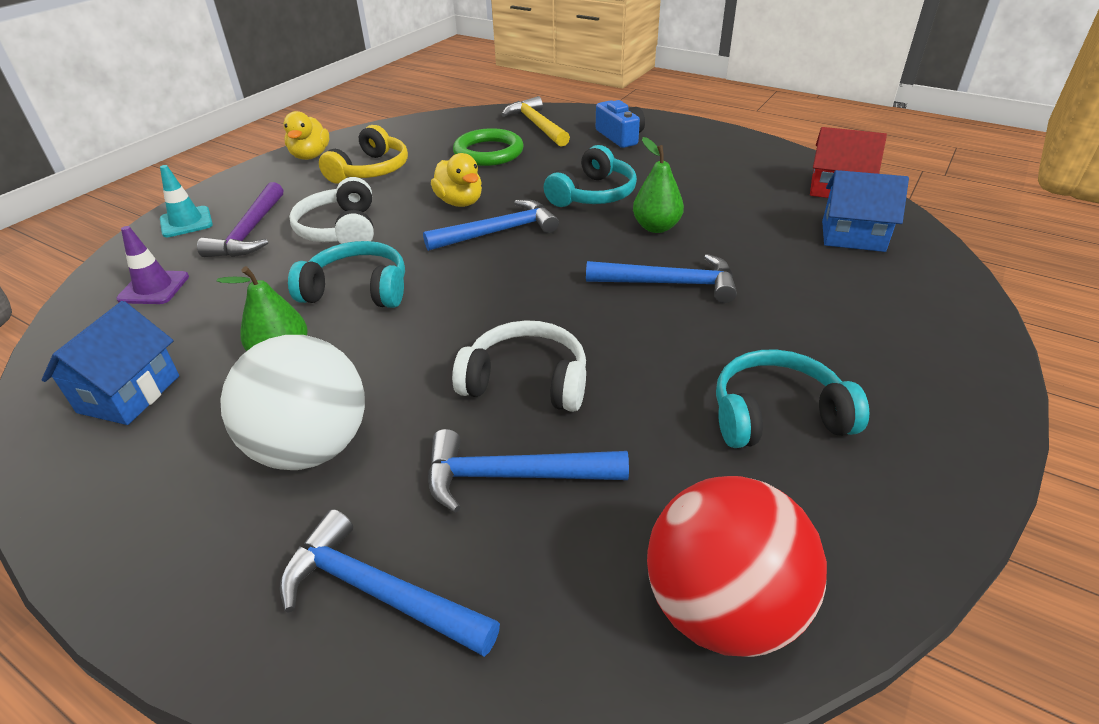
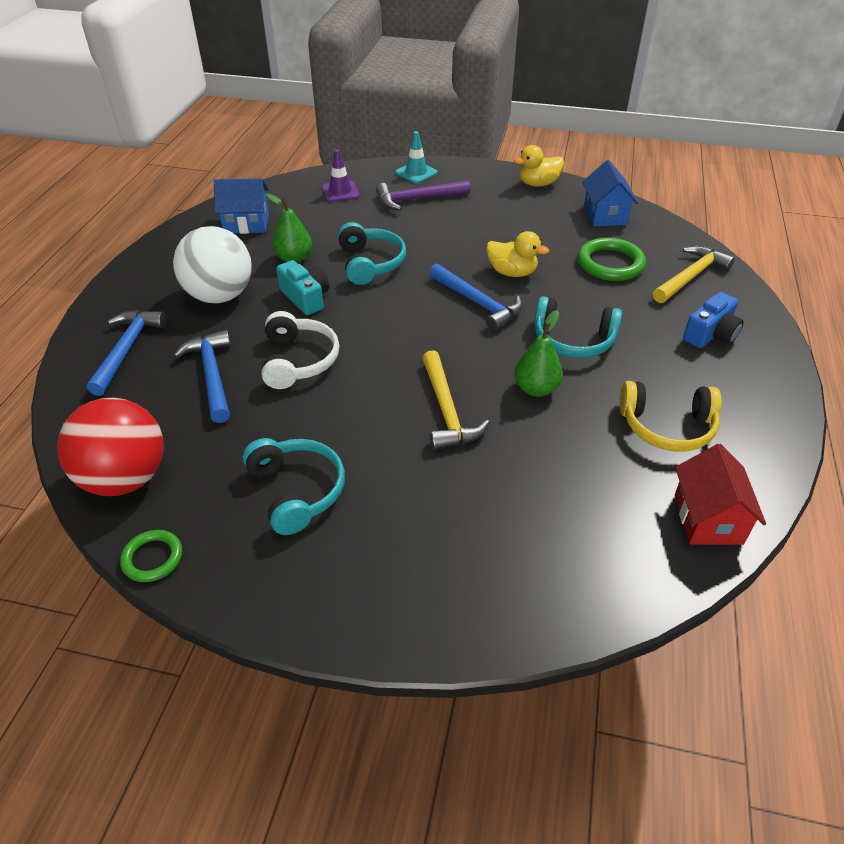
camera: 70 degrees right, 5 degrees up
white headphones [289,177,374,244] -> none
yellow headphones [319,125,408,184] -> yellow headphones moved to [619,381,722,452]
yellow duck [431,153,482,207] -> yellow duck turned 105 degrees counterclockwise [486,231,549,277]
blue hammer [586,254,737,303] -> yellow hammer [422,350,490,450]
blue house [822,170,909,252] -> blue house moved to [582,160,638,226]
none -> green ring [120,530,182,582]
none -> turquoise camera [276,260,329,315]

